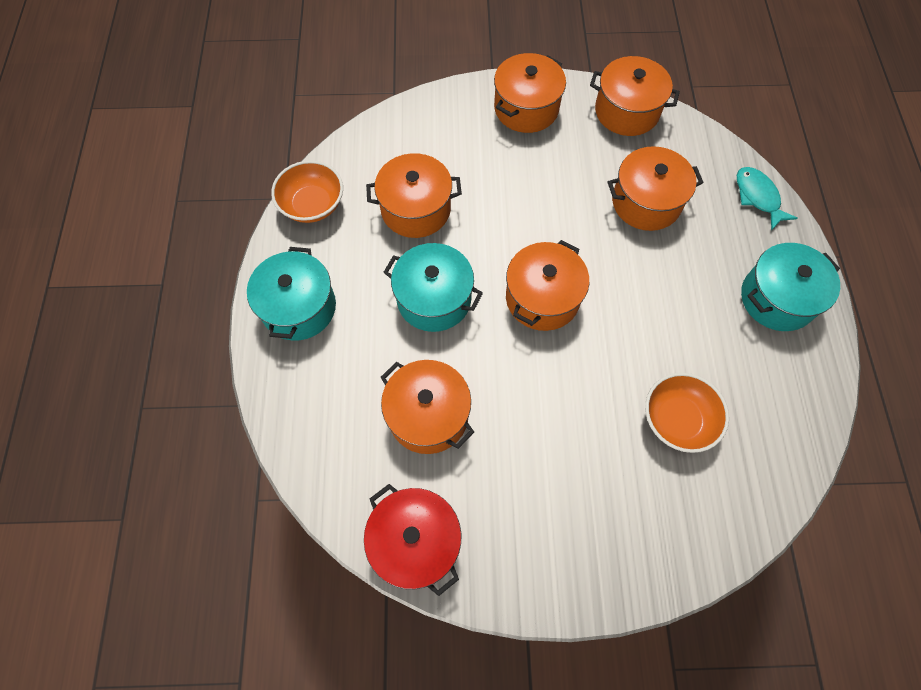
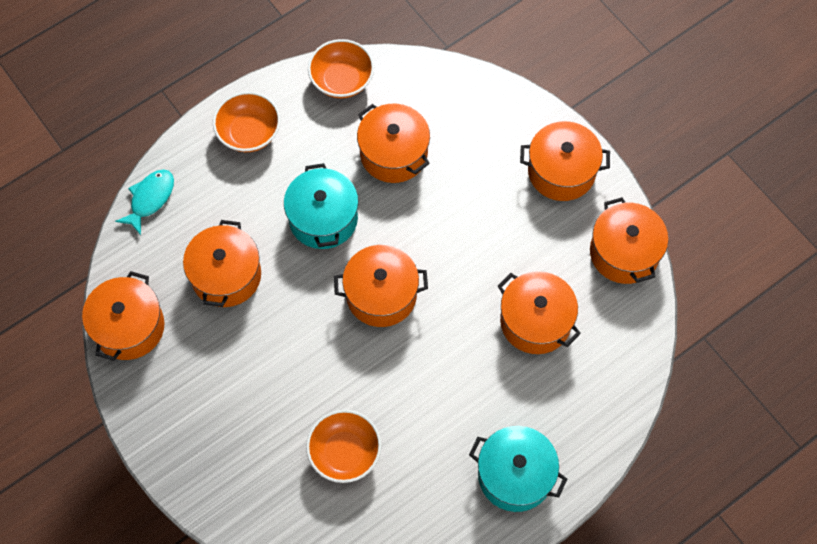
camera: 55 degrees right, 0 degrees up
turquoise pot [247,247,336,340] -> orange bowl [213,92,280,152]
red pot [364,484,461,596] -> orange pot [82,271,164,361]
turquoise fish [737,167,798,231] -> turquoise fish moved to [115,169,174,235]

